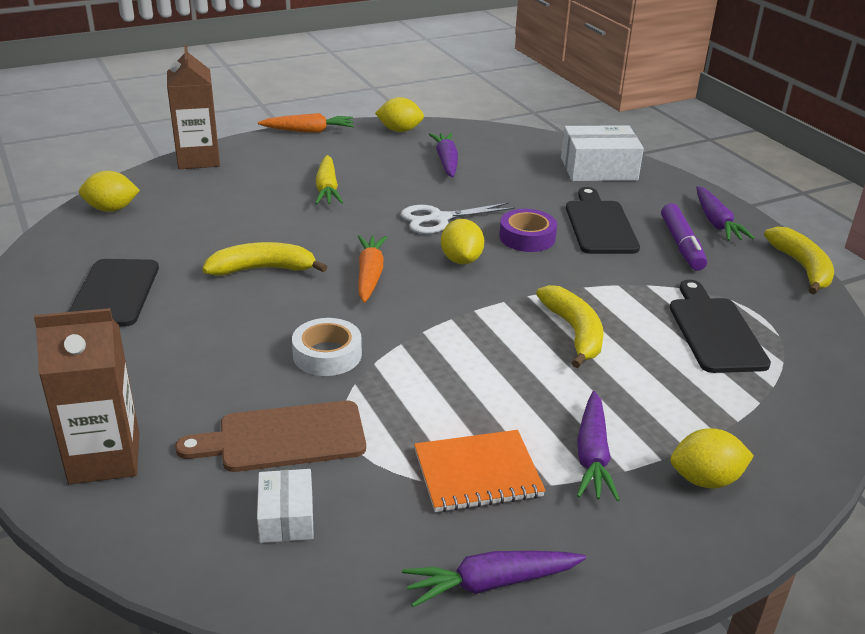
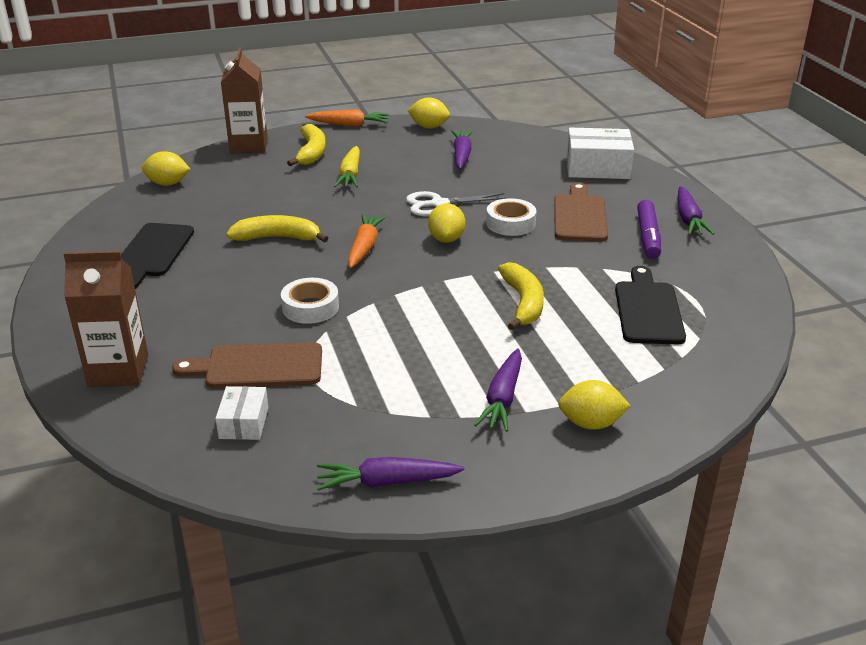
camera: 10 degrees right, 0 degrees up
orange notebook [414,430,546,512] -> none
purple tape [499,209,557,252] -> white tape [486,198,536,236]
black cutting board [566,187,640,254] -> brown cutting board [554,183,608,242]
yellow banana [764,227,834,295] -> yellow banana moved to [287,124,326,166]

